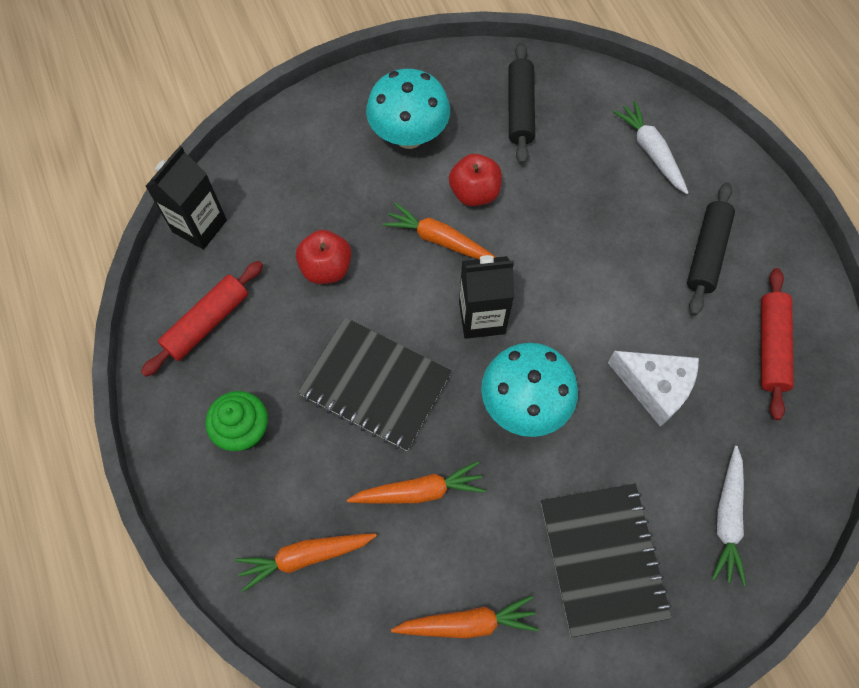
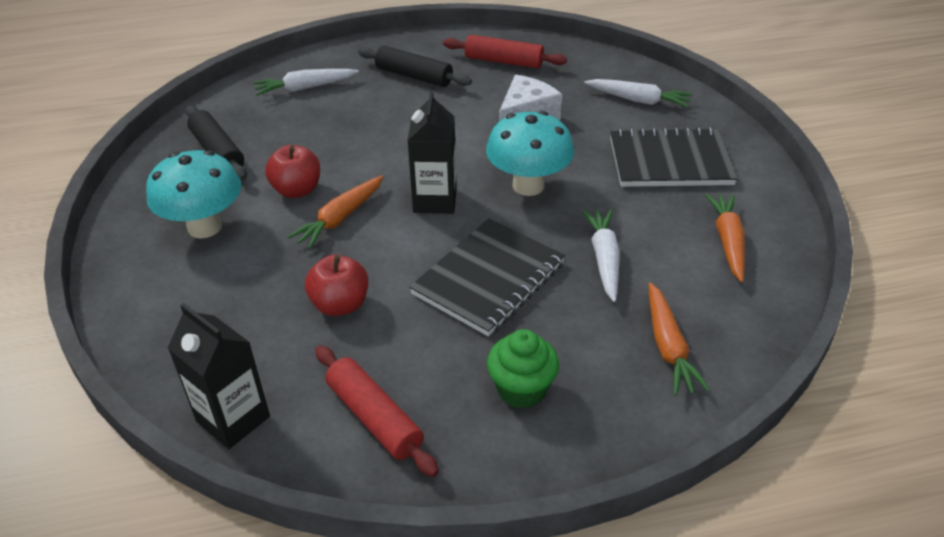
camera: 80 degrees left, 25 degrees down
orange carrot [347,461,485,504] -> white carrot [582,209,620,302]
black rolling pin [508,42,535,164] -> black rolling pin turned 45 degrees clockwise [186,106,247,180]

